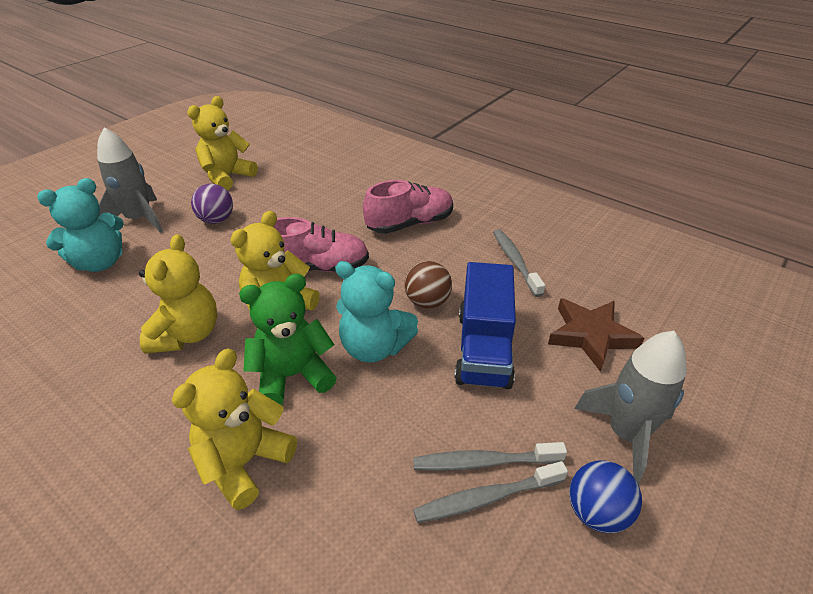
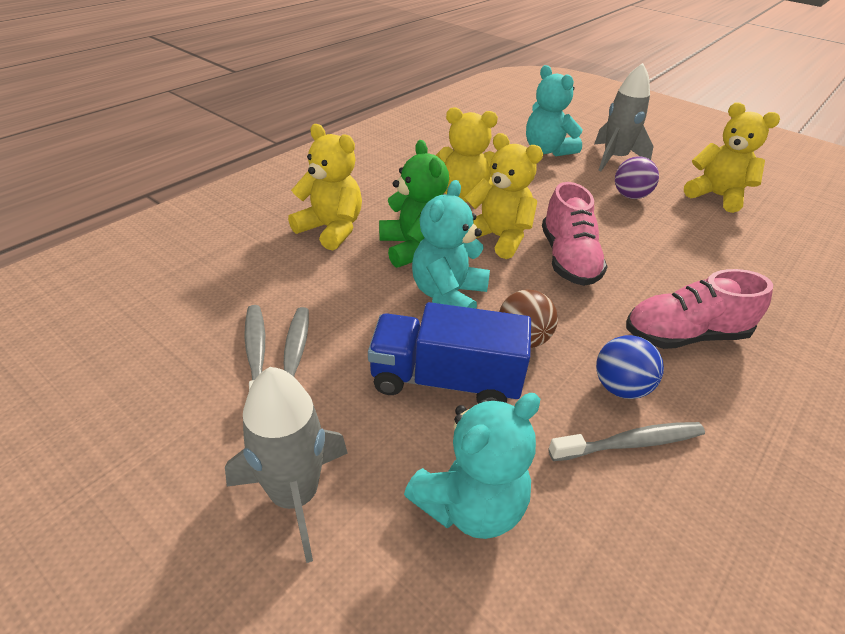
camera: 90 degrees right, 0 degrees up
pink shoe [363,180,453,234] -> pink shoe turned 105 degrees clockwise [626,269,773,349]
brown star [548,298,644,372] -> turquoise teddy bear [404,393,540,539]
blue ball [569,461,642,533] -> blue ball moved to [596,335,664,399]

